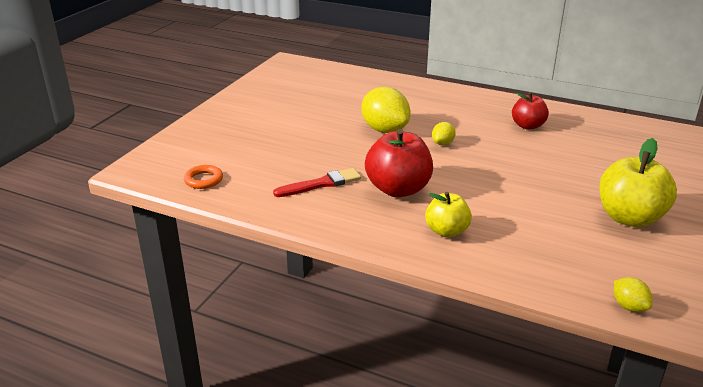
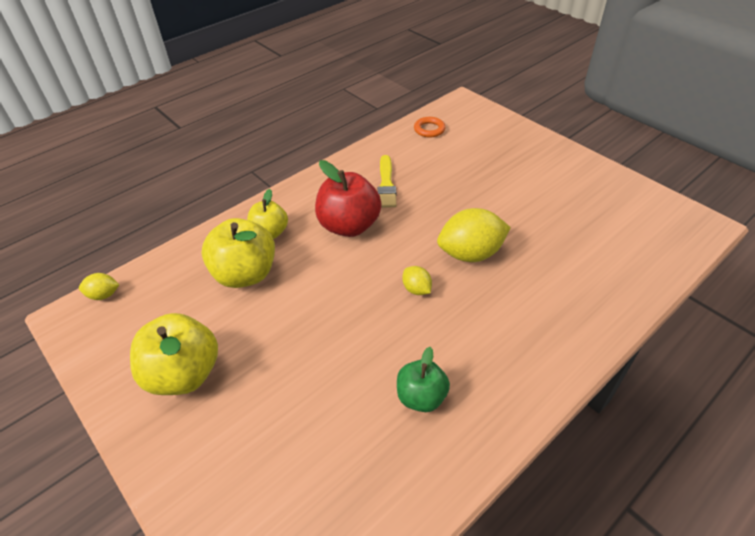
camera: 115 degrees right, 15 degrees up
red brush [273,168,361,197] -> yellow brush [378,155,397,208]
red apple [512,92,549,130] -> green apple [397,347,450,412]
none -> yellow apple [202,218,275,288]

